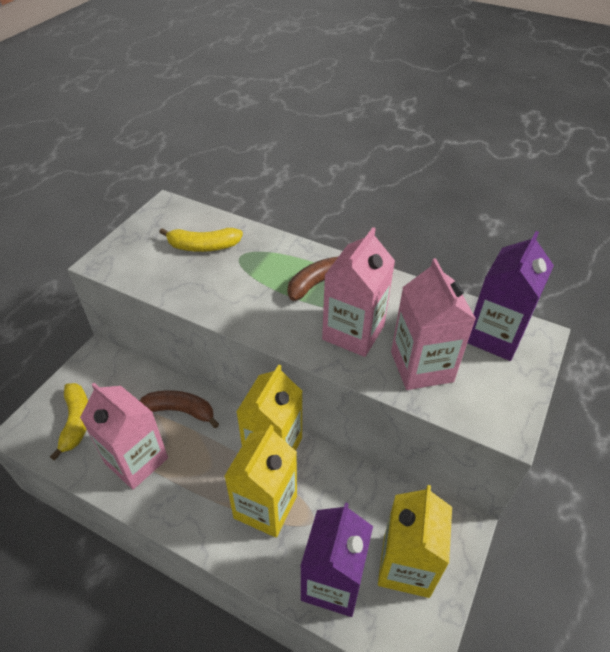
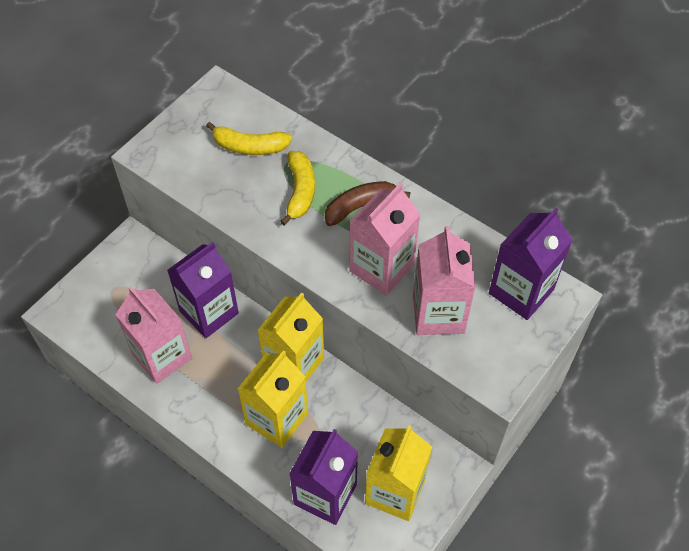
camera: 10 degrees right, 10 degrees up
yellow banana [50,383,88,461] -> yellow banana moved to [280,151,315,225]
brown banana [140,390,219,428] -> purple carton [167,242,239,338]

